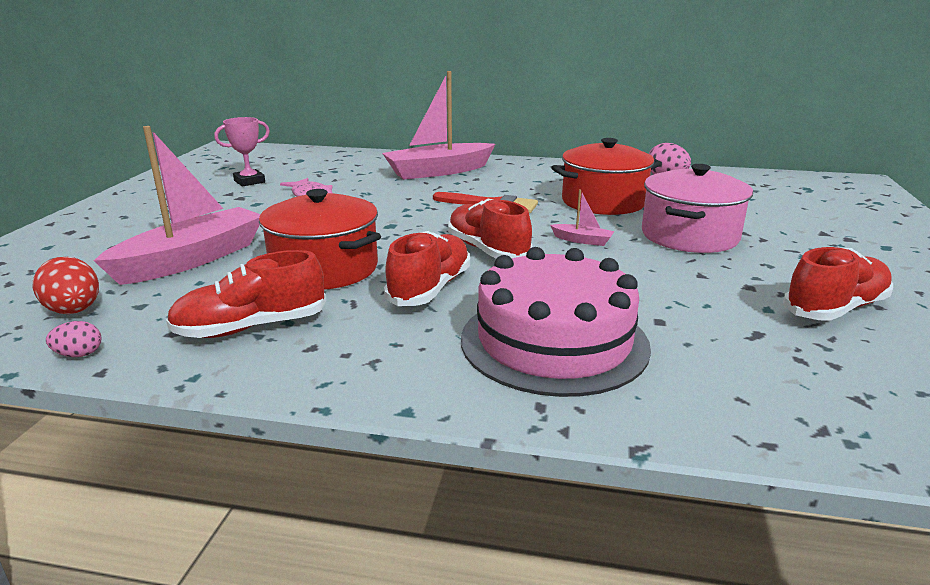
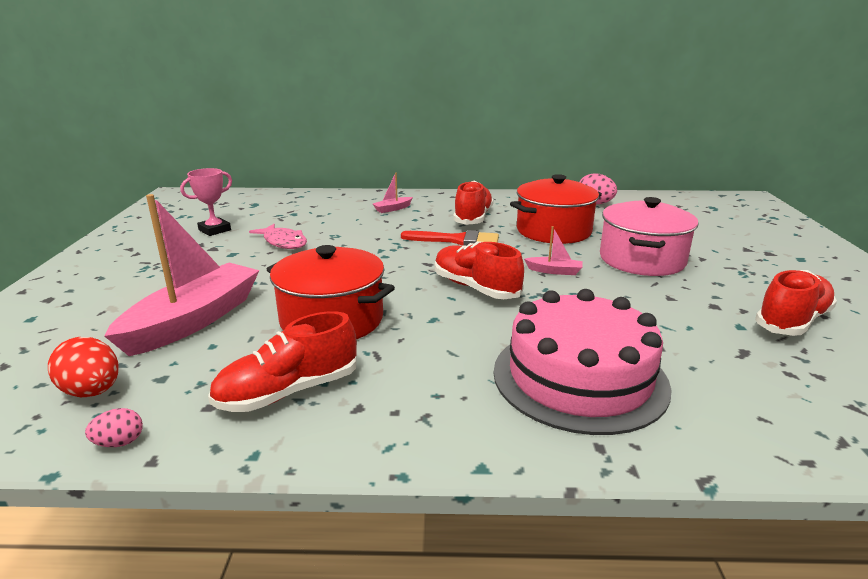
camera: 10 degrees left, 0 degrees up
pink boat [382,71,495,180] -> pink boat [373,173,413,213], size x0.41
red shoe [384,231,470,306] -> red shoe moved to [453,181,494,225]

